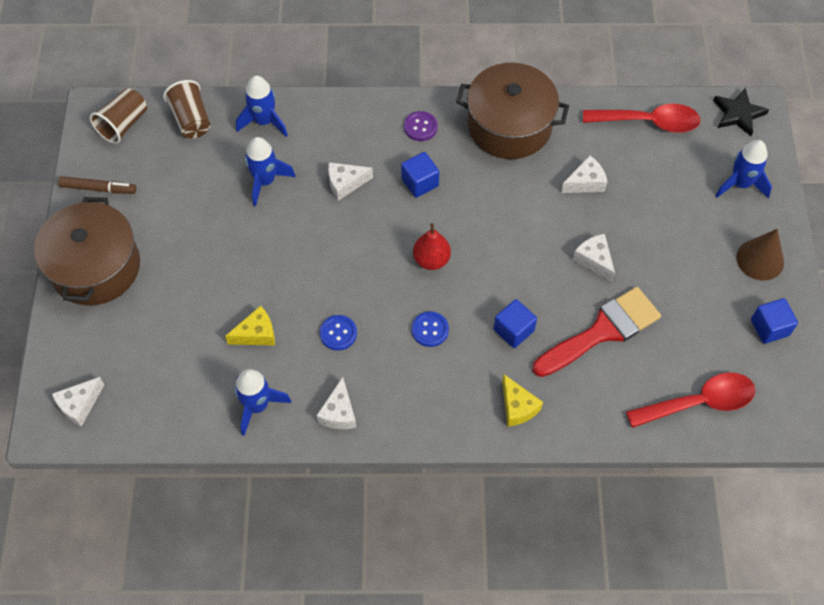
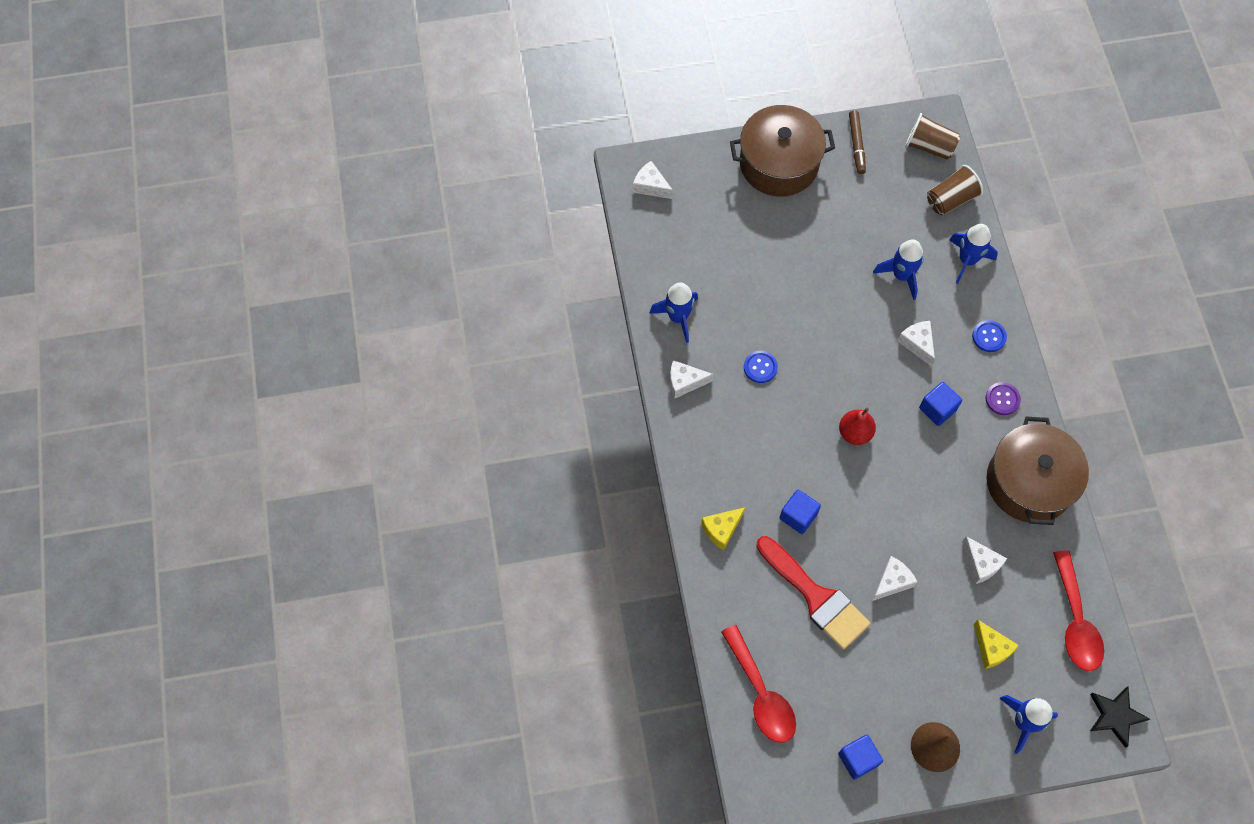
camera: 80 degrees right, 5 degrees up
yellow cheese [225,306,275,346] -> yellow cheese moved to [974,620,1019,669]
blue button [412,312,449,347] -> blue button moved to [972,320,1007,352]

